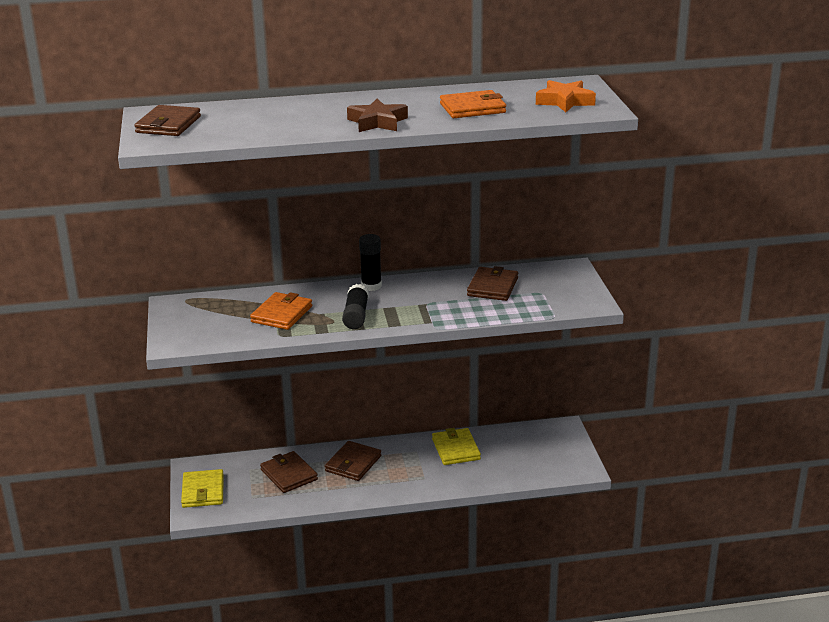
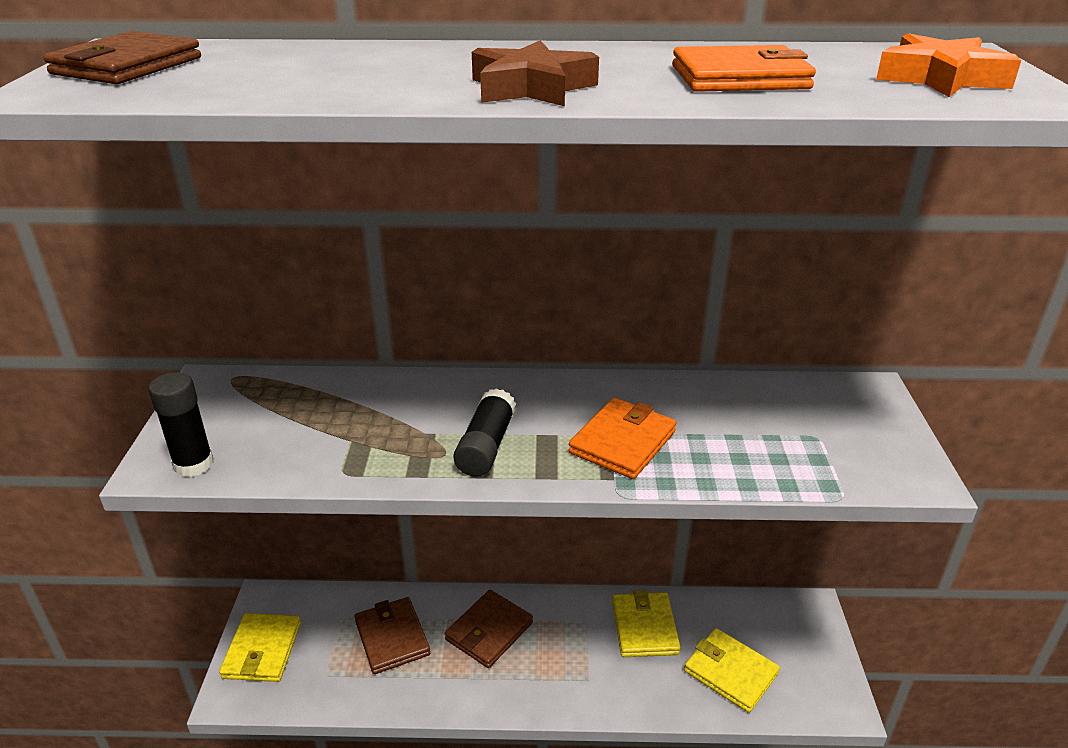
camera: 10 degrees right, 5 degrees up
orange wallet [250,292,312,330] -> orange wallet moved to [568,398,677,479]
black glue stick [359,234,382,291] -> black glue stick moved to [148,372,214,477]
brown wallet [467,266,518,301] -> none
none -> yellow wallet [684,628,780,713]

